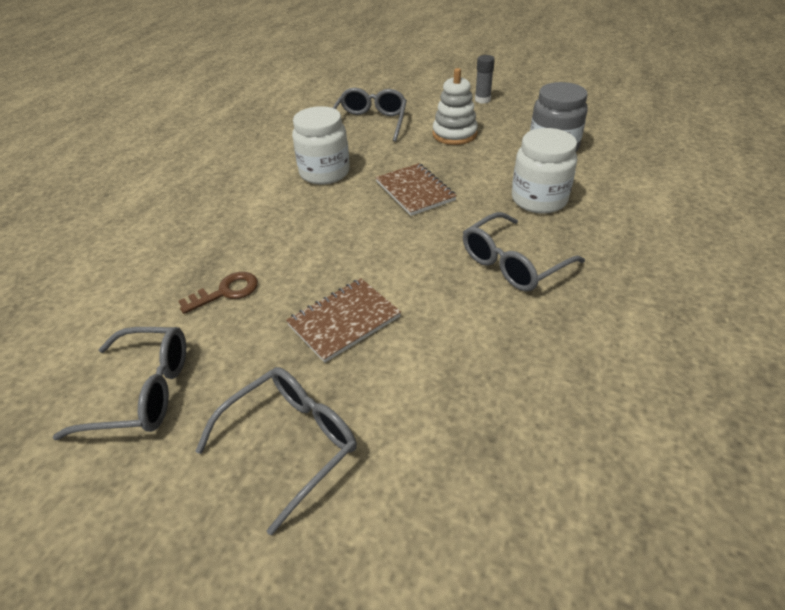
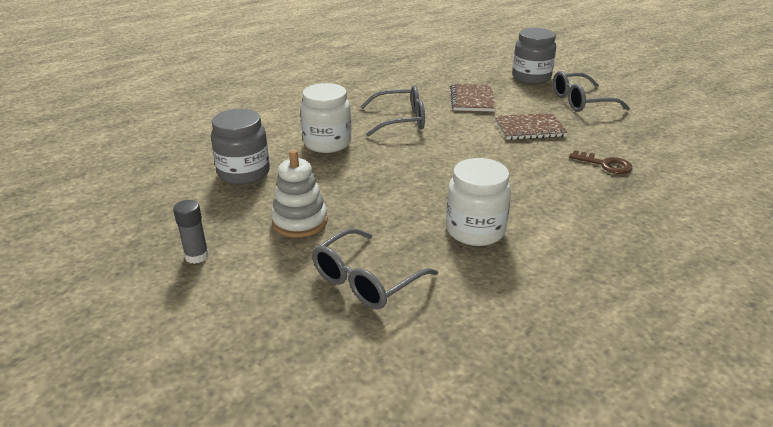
camera: 150 degrees left, 10 degrees down
grey glasses [53,327,186,440] -> none
brown key [178,272,258,314] -> brown key turned 150 degrees counterclockwise [569,150,632,174]
brown notebook [376,163,457,216] -> brown notebook moved to [451,84,496,111]
none -> grey jar [512,28,556,84]

